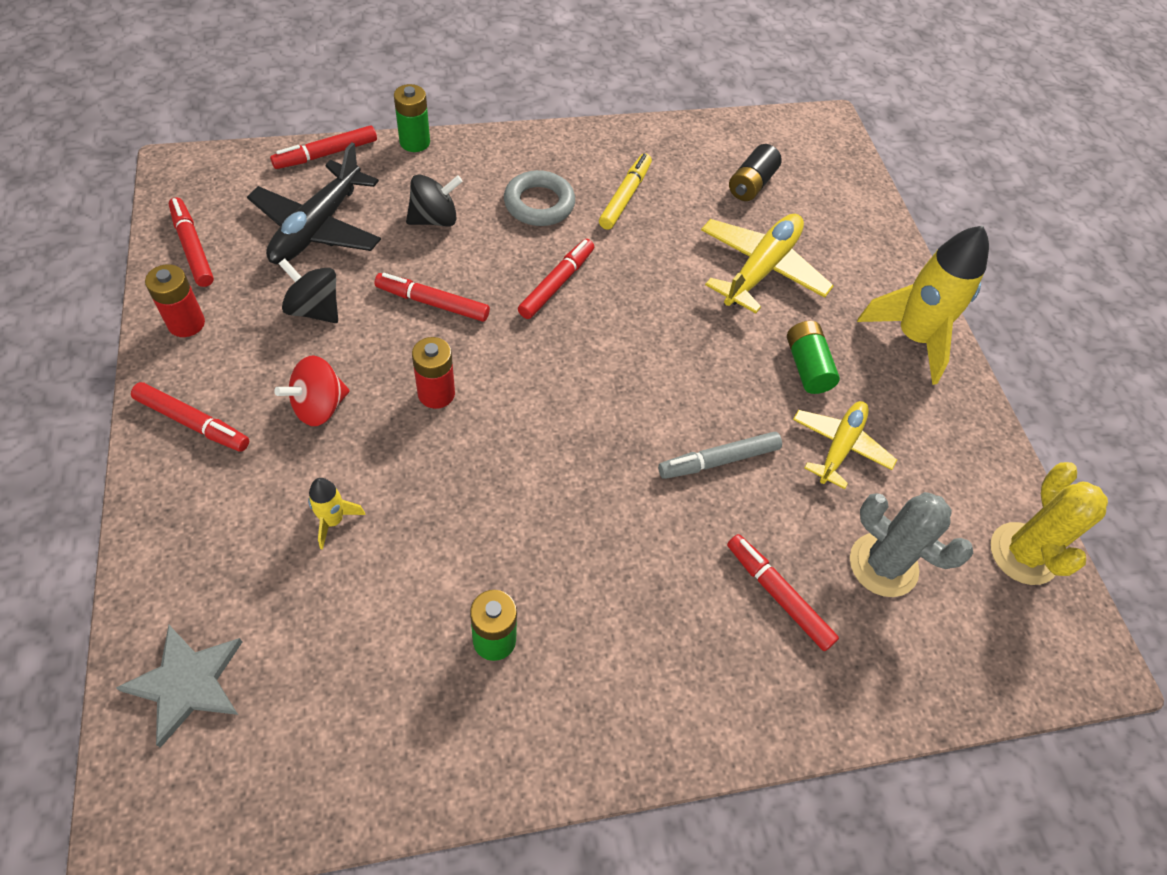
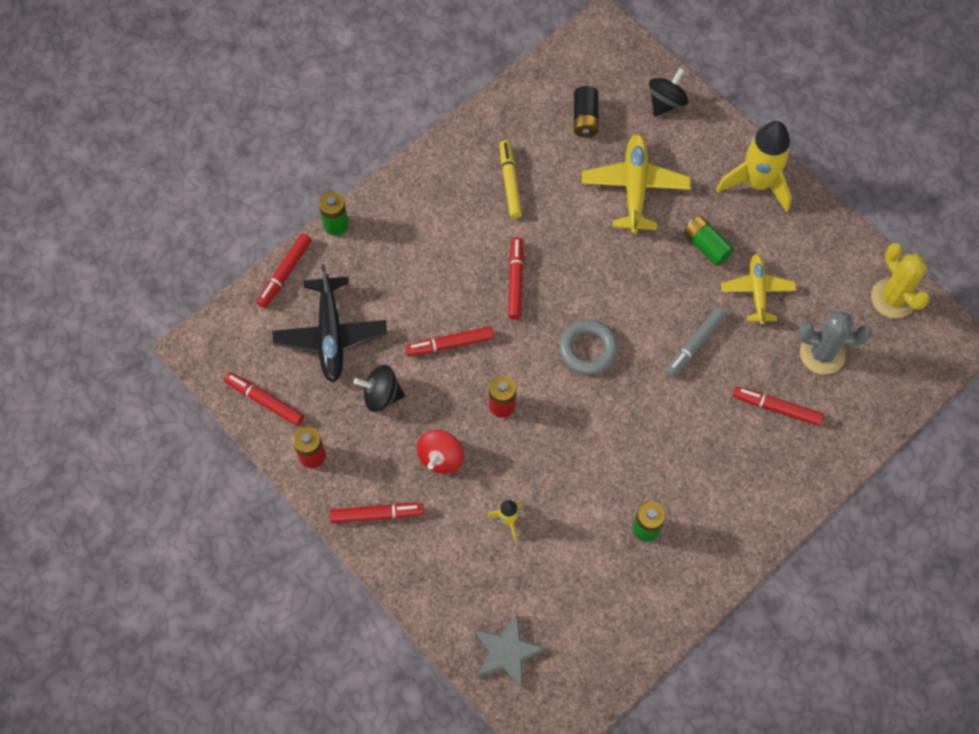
camera: 25 degrees left, 10 degrees up
black spinning top [406,174,463,227] -> black spinning top moved to [649,68,688,117]
grey ring [504,170,575,226] -> grey ring moved to [559,319,618,375]

